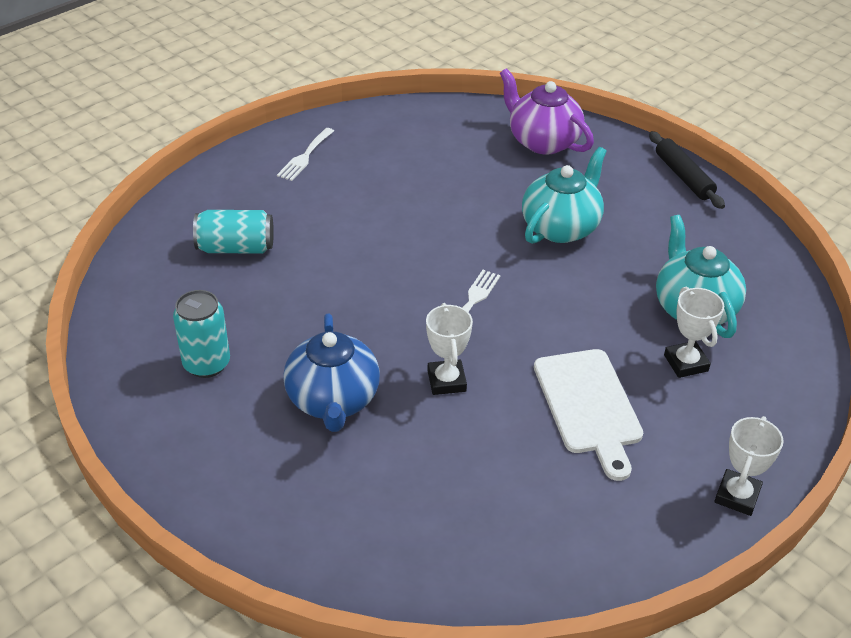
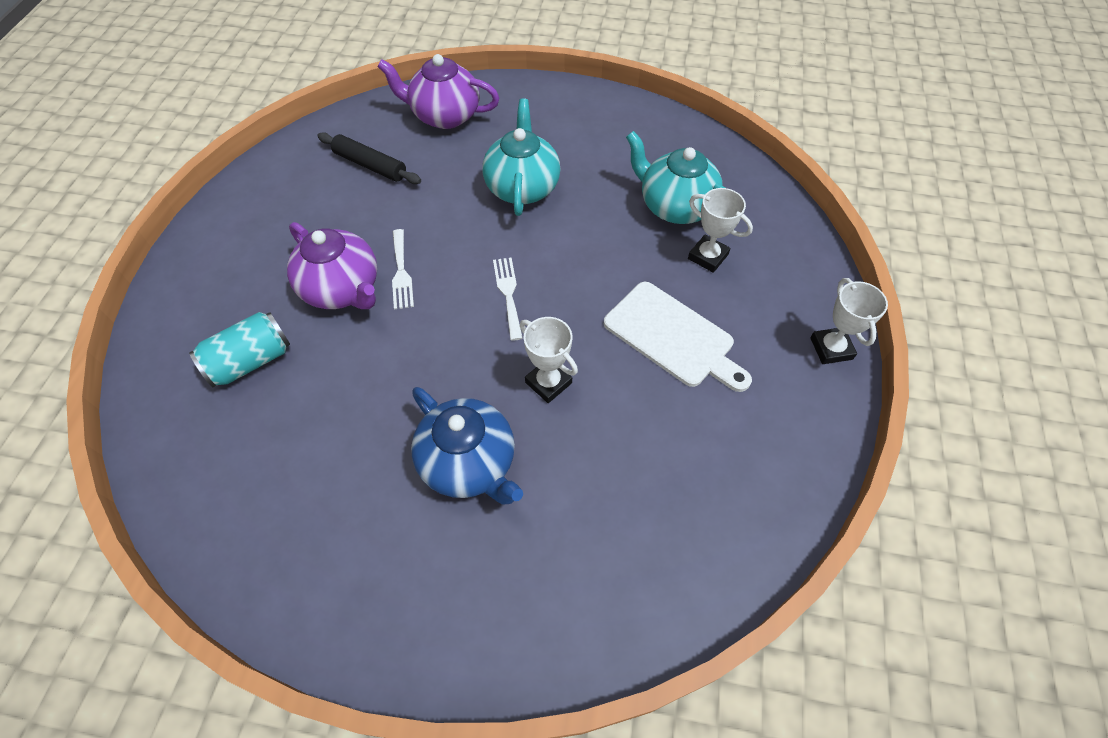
camera: 35 degrees left, 15 degrees up
turquoise can [173,290,230,378] -> none
white fork [277,128,334,181] -> white fork moved to [392,229,414,310]
black rolling pin [649,131,725,209] -> black rolling pin moved to [317,132,421,184]
none -> purple teapot [287,222,377,309]

